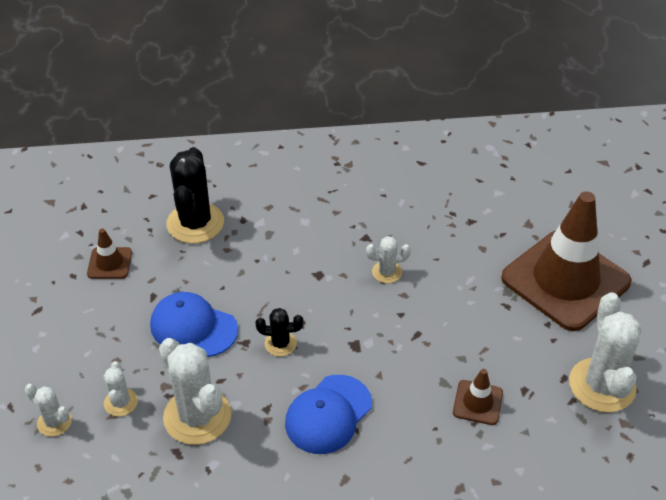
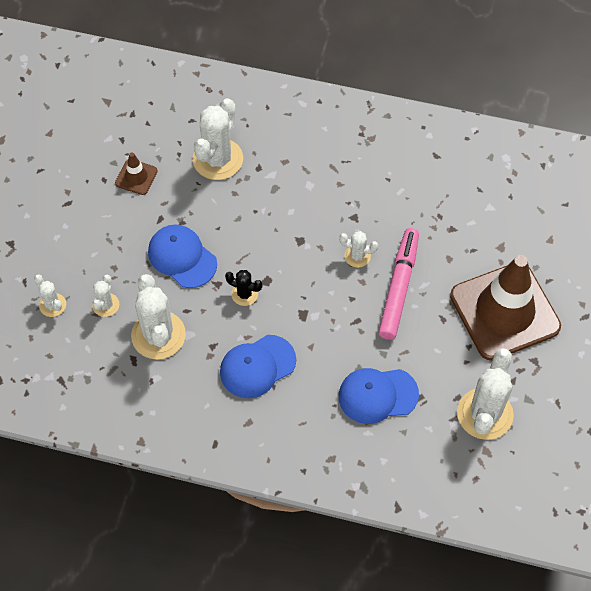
camera: 20 degrees right, 15 degrees up
black cactus [166,147,224,244] -> white cactus [193,98,243,180]
brown traffic cone [453,369,503,425] -> blue cap [339,368,419,424]
none -> pink marker [379,228,419,340]

